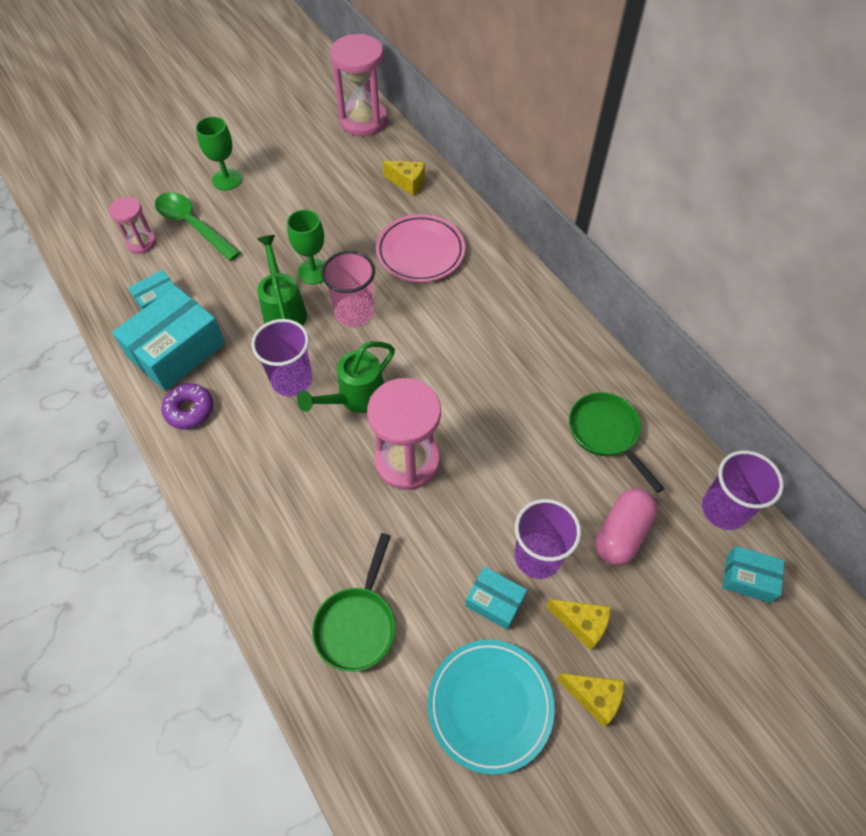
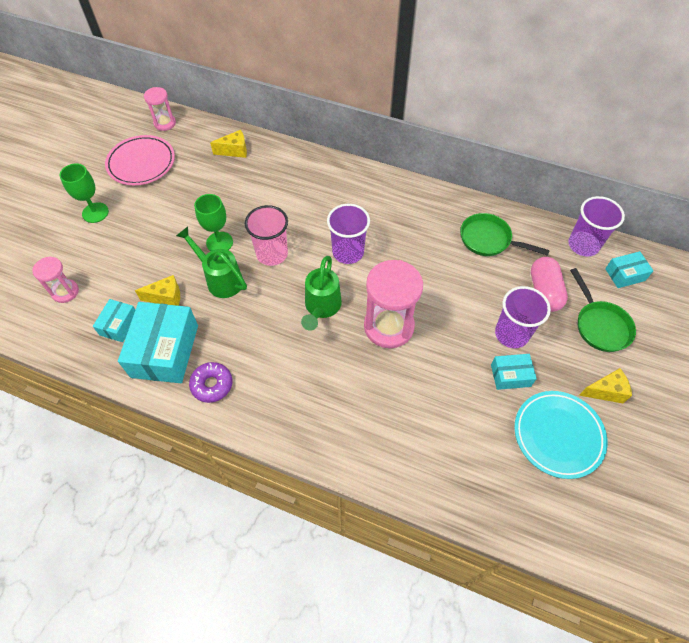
camera: 35 degrees left, 0 degrees up
green spoon [155,192,241,261] -> none
purple cup [251,319,312,396] -> purple cup moved to [327,204,370,264]
green pan [312,533,395,672] -> green pan moved to [570,268,636,352]
pink hourglass [330,34,388,136] -> pink hourglass [144,87,176,131], size x0.55
pink plate [376,214,465,282] -> pink plate moved to [105,135,175,185]
yellow cheese [546,599,611,651] -> yellow cheese moved to [135,275,180,306]

